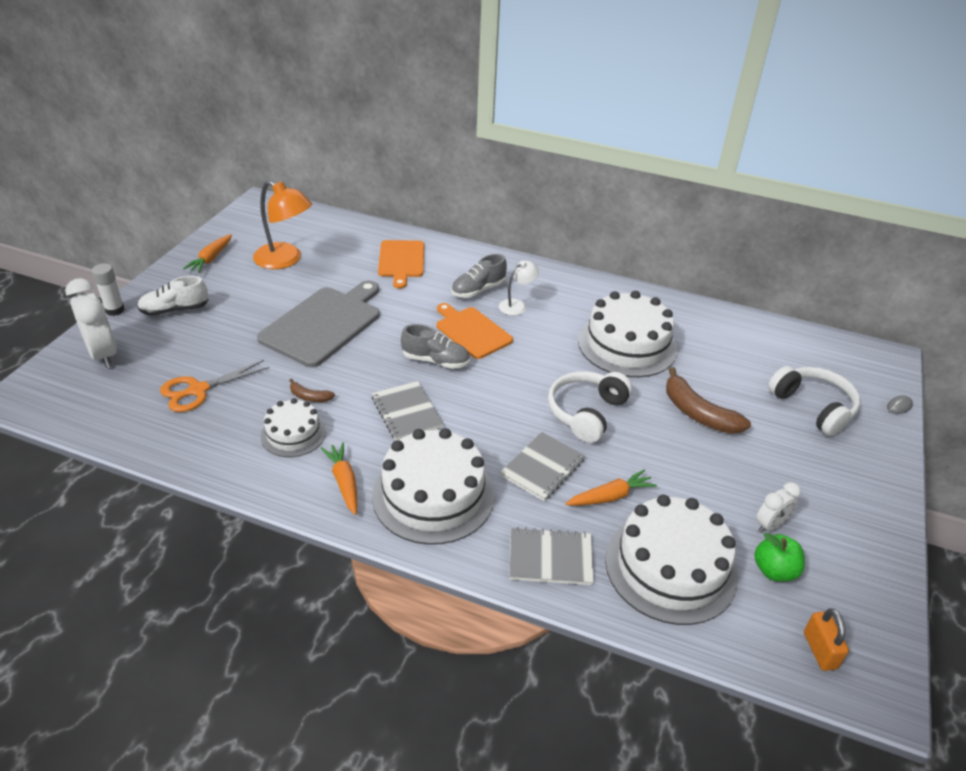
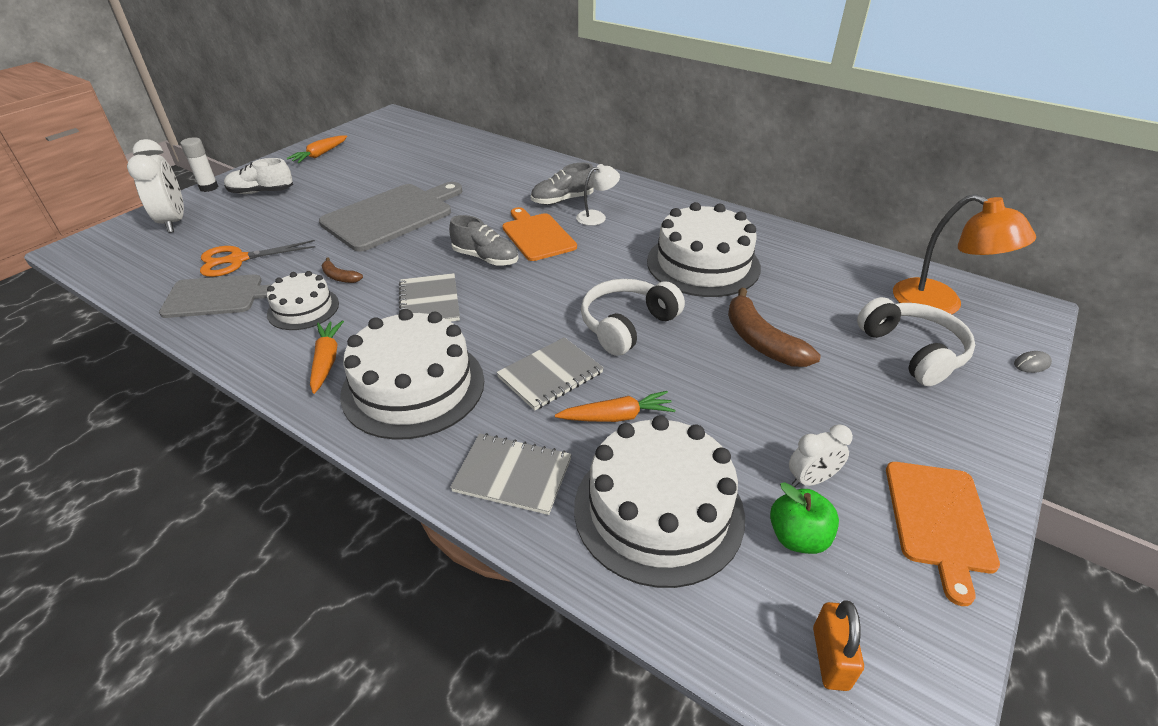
camera: 15 degrees right, 0 degrees up
orange lamp [253,180,312,269] -> orange lamp moved to [893,194,1036,314]
orange cutting board [378,240,424,289] -> orange cutting board moved to [886,462,1000,606]
none -> grey cutting board [159,274,271,318]

